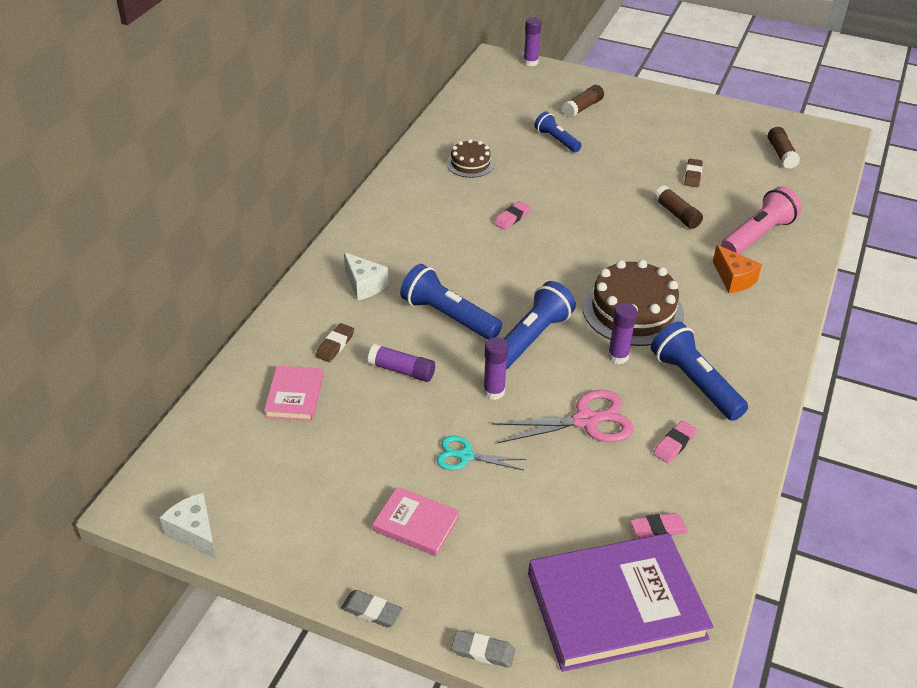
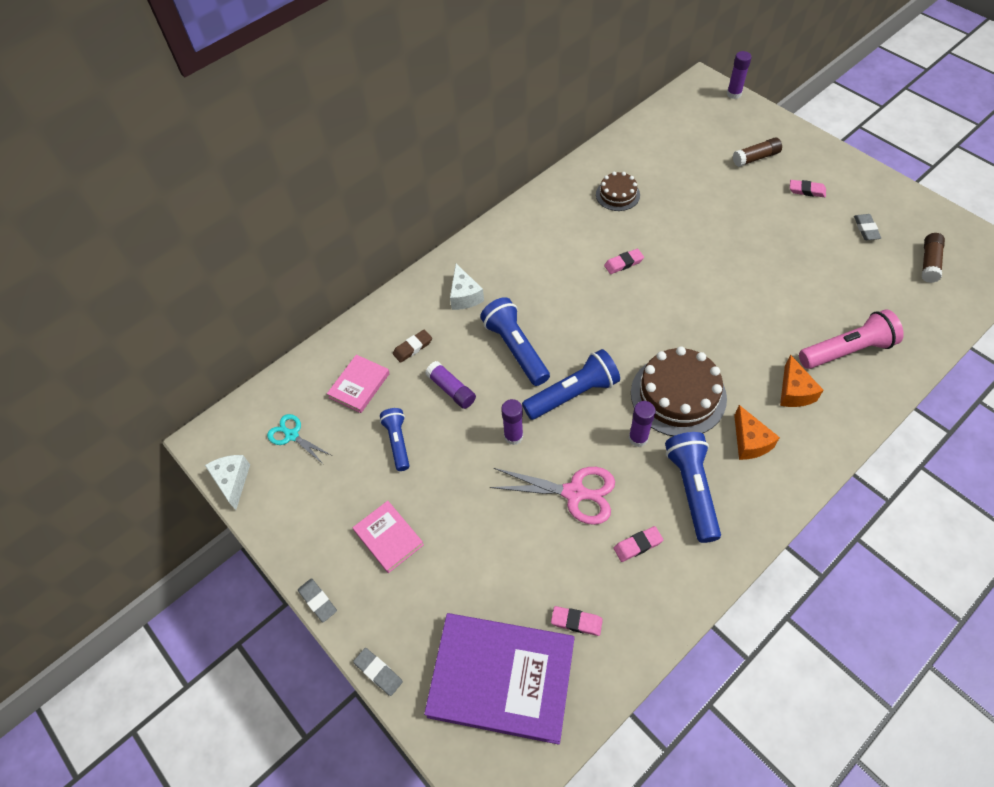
camera: 30 degrees right, 15 degrees up
turquoise scissors [437,436,526,470] -> turquoise scissors moved to [267,414,331,464]
blue flashlight [535,112,582,153] -> blue flashlight moved to [380,408,409,471]
brown glue stick [654,186,703,229] -> none
brown eraser [684,159,703,187] -> none
none -> orange cheese [734,405,780,460]
none -> pink eraser [790,180,826,197]
none -> grey eraser [854,214,881,240]

